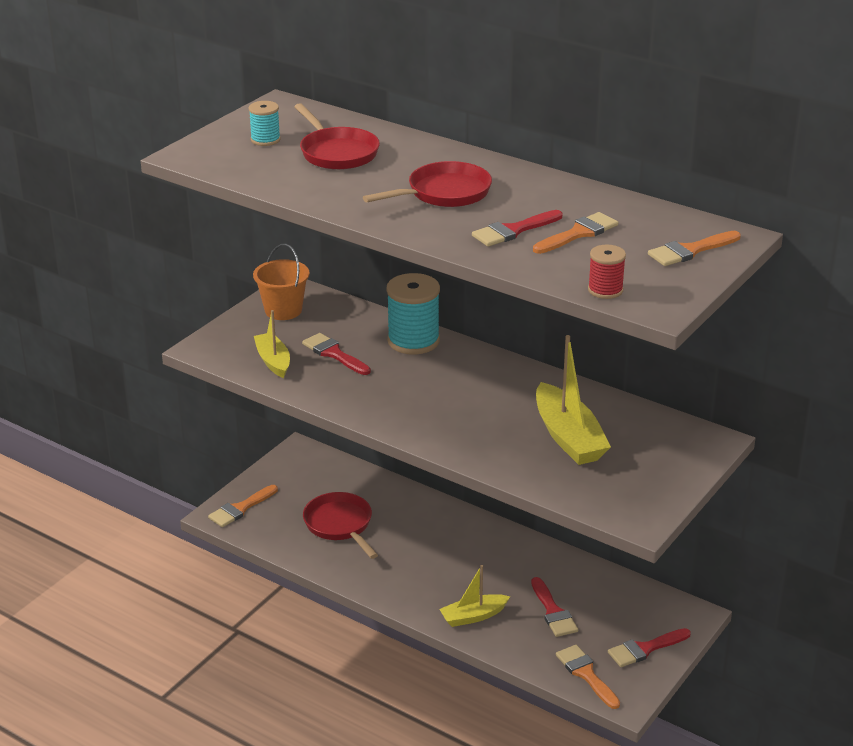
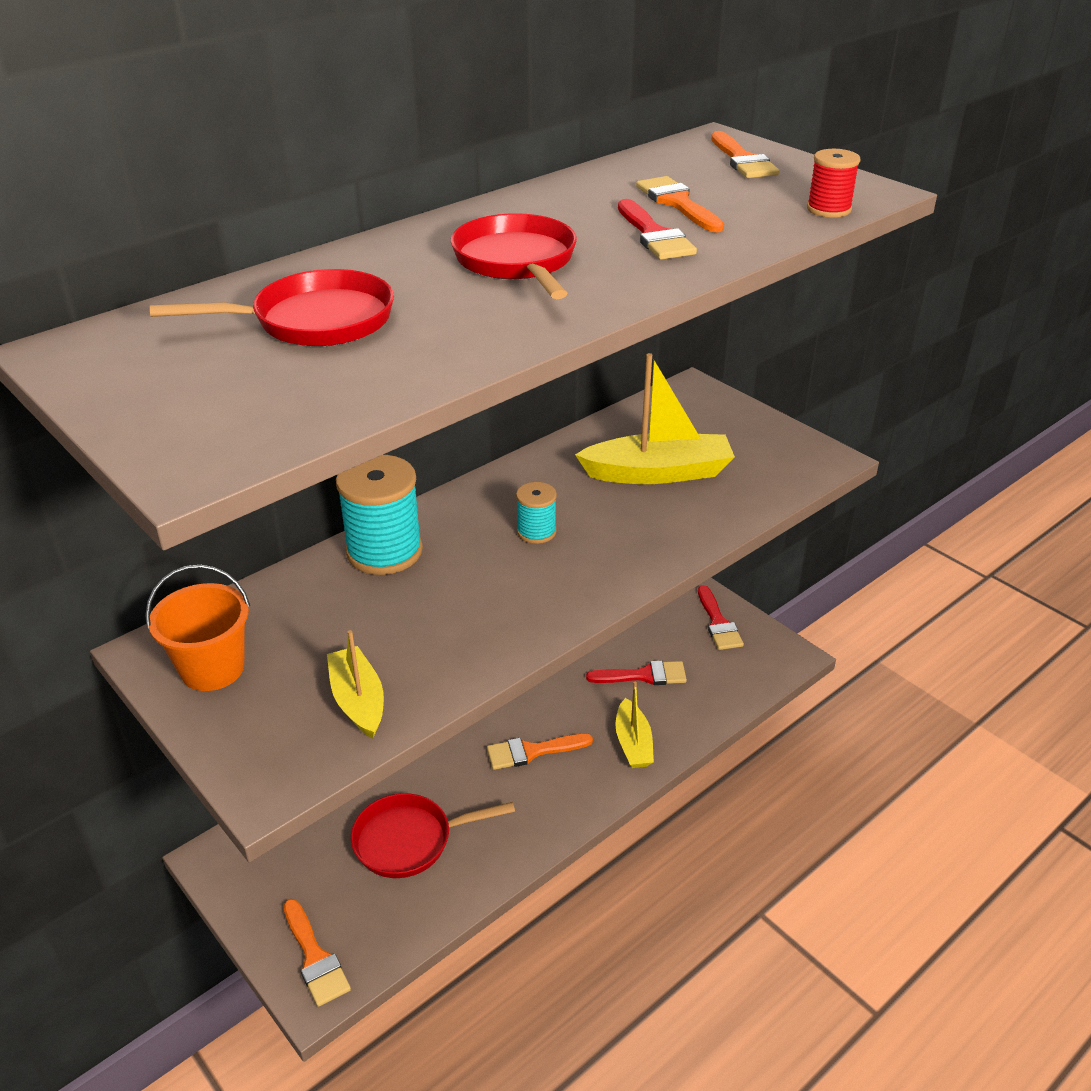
camera: 75 degrees left, 5 degrees up
turquoise spool [249,101,281,146] -> turquoise spool moved to [516,482,557,544]
yellow boat [254,310,290,378] -> yellow boat turned 75 degrees clockwise [327,630,384,739]
red brush [302,333,371,375] -> none
orange brush [556,645,620,709] -> orange brush moved to [487,734,593,770]

